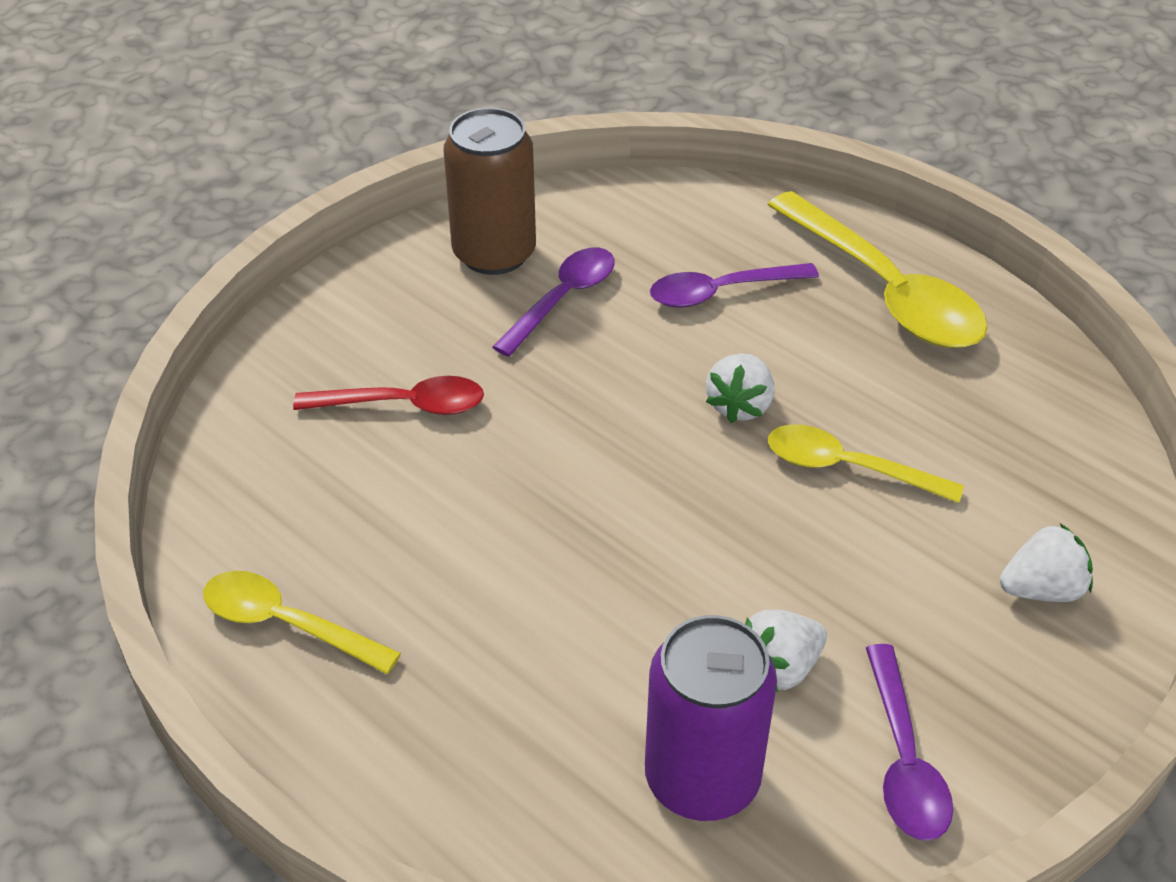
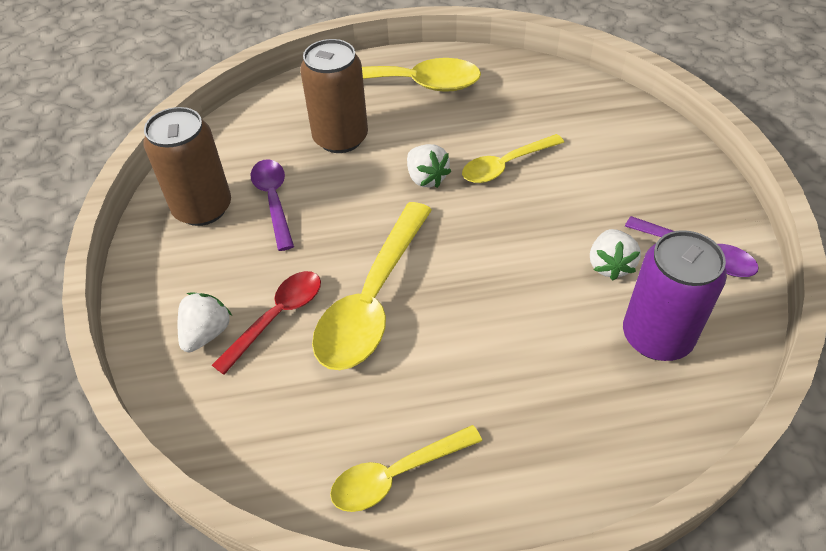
camera: 50 degrees left, 5 degrees up
purple spoon [650,263,819,308] -> brown can [300,39,368,153]
white strawberry [1000,523,1093,602] -> white strawberry moved to [178,292,232,352]
none -> yellow spoon [312,202,432,370]

